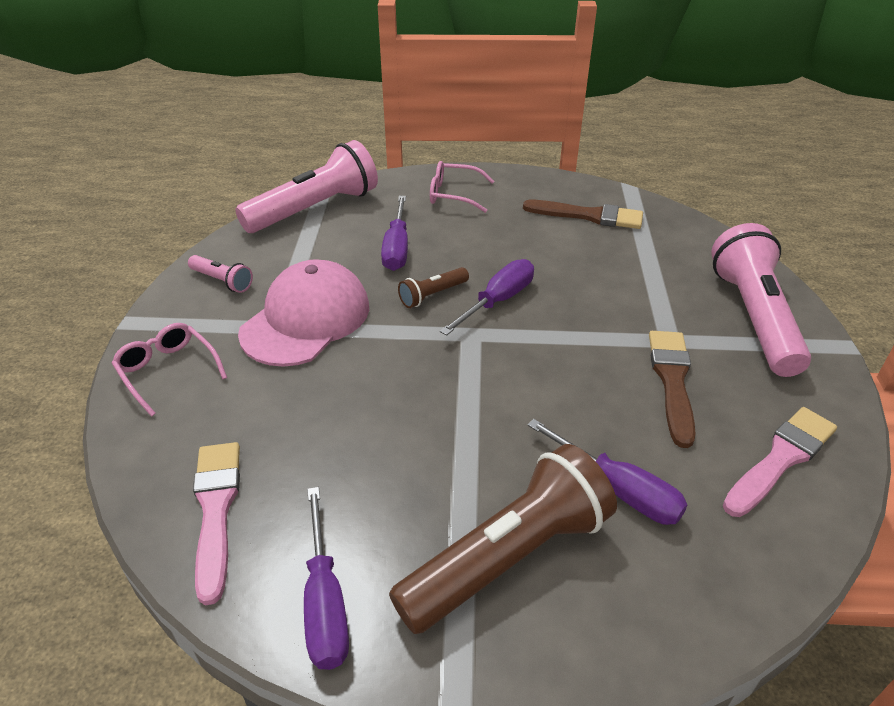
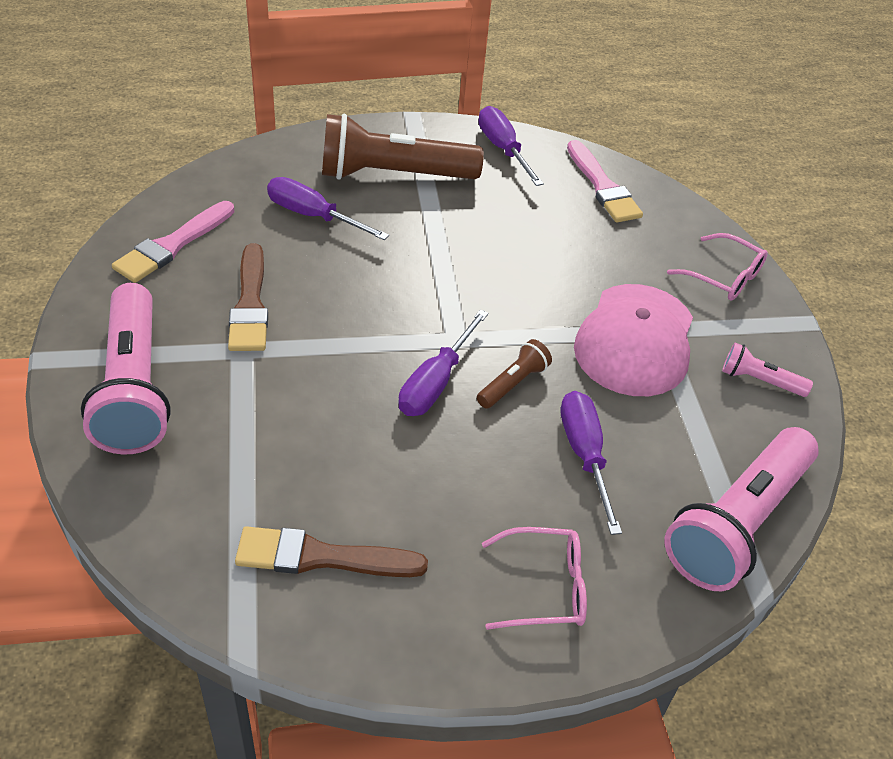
camera: 165 degrees right, 5 degrees up
brown flashlight [389,444,617,634] -> brown flashlight turned 45 degrees clockwise [322,114,484,180]

